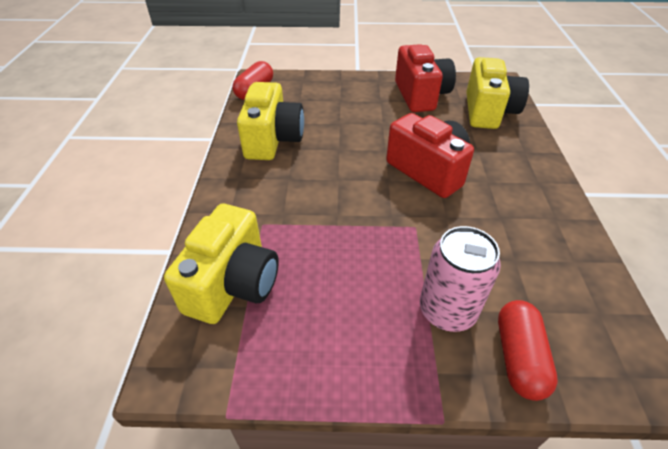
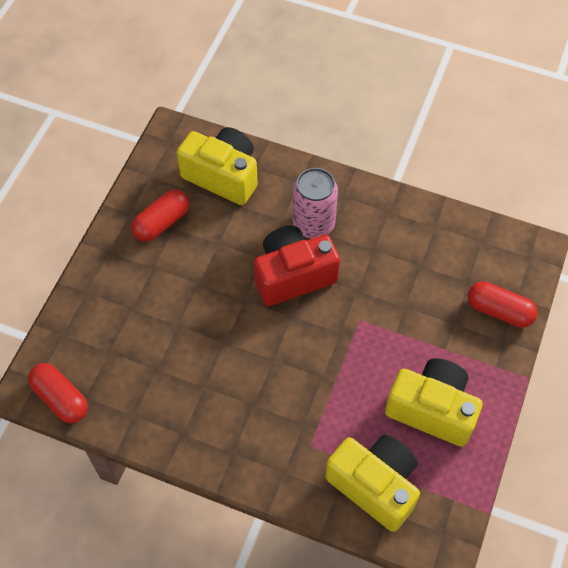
camera: 70 degrees left, 15 degrees up
yellow camera [237,82,304,160] -> yellow camera moved to [385,358,483,447]
red camera [395,44,456,112] -> red capsule [131,189,189,242]
pink can [420,226,501,332] -> pink can moved to [293,168,338,238]

